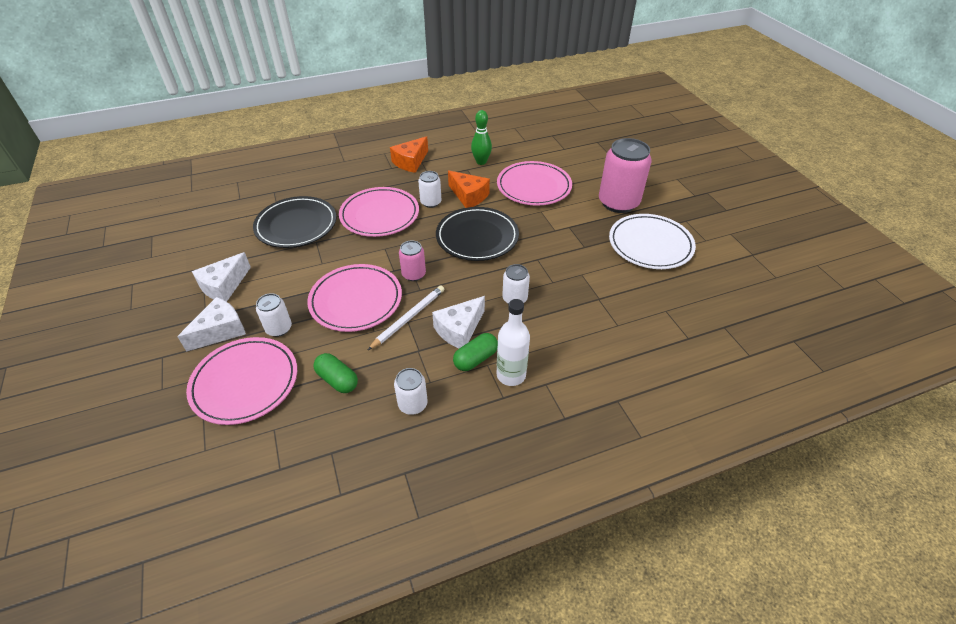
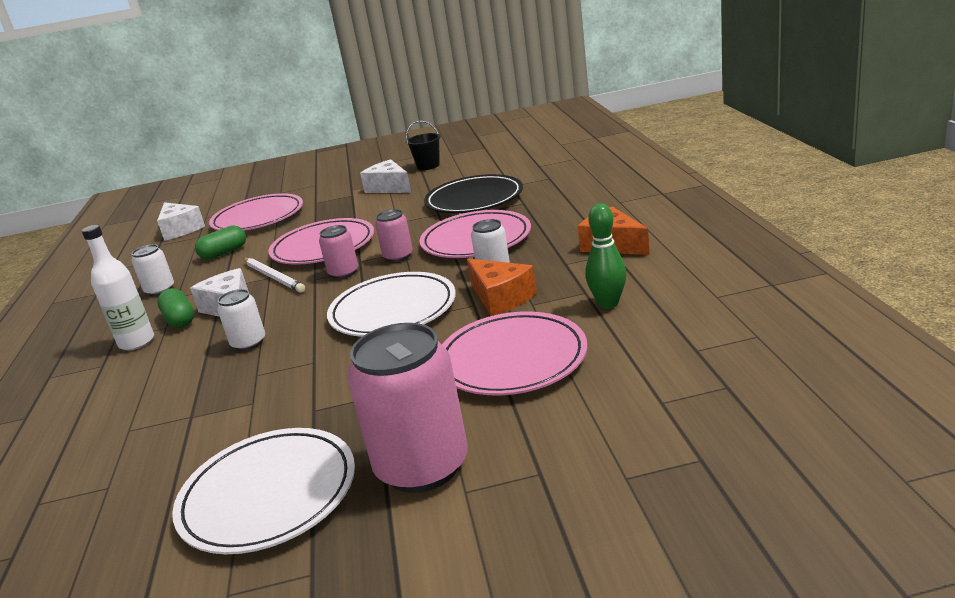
camera: 105 degrees right, 20 degrees down
white cheese [177,297,246,352] -> white cheese moved to [157,202,205,241]
white can [256,293,292,337] -> none
black plate [436,207,519,261] -> white plate [327,272,456,337]
orange cheese [448,171,490,208] -> orange cheese turned 90 degrees counterclockwise [467,259,537,316]
none -> pink can [375,209,413,262]
none -> black bucket [406,120,441,170]

